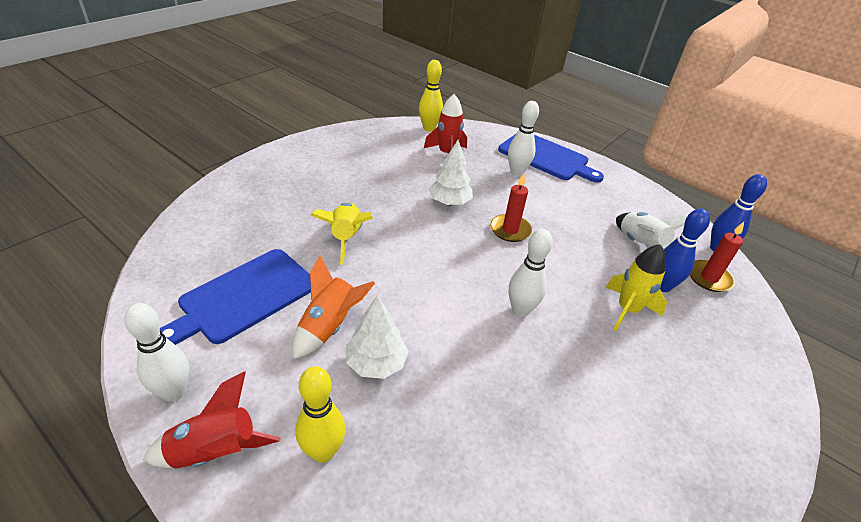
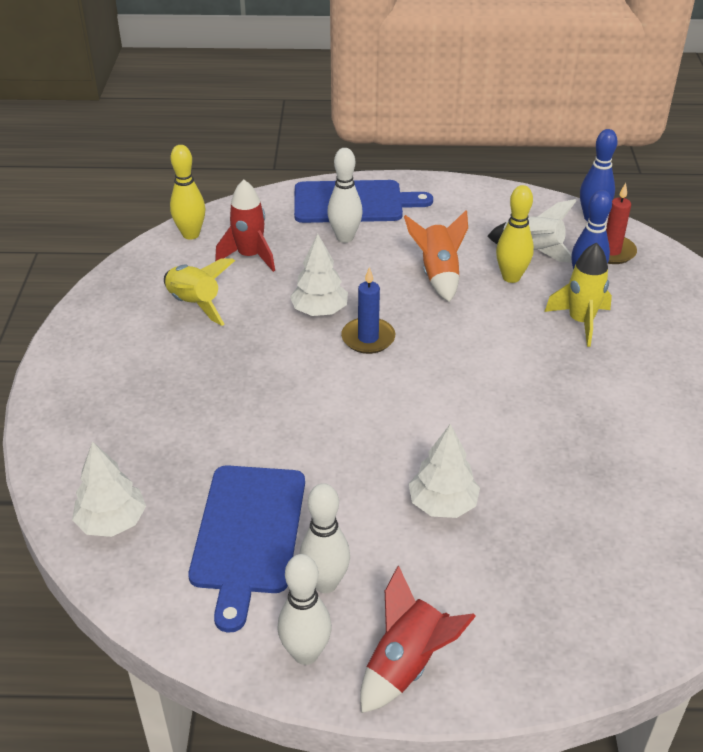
camera: 35 degrees left, 0 degrees up
orange rocket [292,255,375,359] -> orange rocket moved to [404,210,468,302]
yellow bowling pin [295,366,346,463] -> yellow bowling pin moved to [496,185,534,283]
yellow rocket [311,203,373,265] -> yellow rocket moved to [164,258,235,326]
red candle [490,173,532,242] -> none
white bowling pin [509,229,553,317] -> white bowling pin moved to [300,483,350,593]
none -> white tree [72,441,146,537]
none -> blue candle [341,267,395,354]

